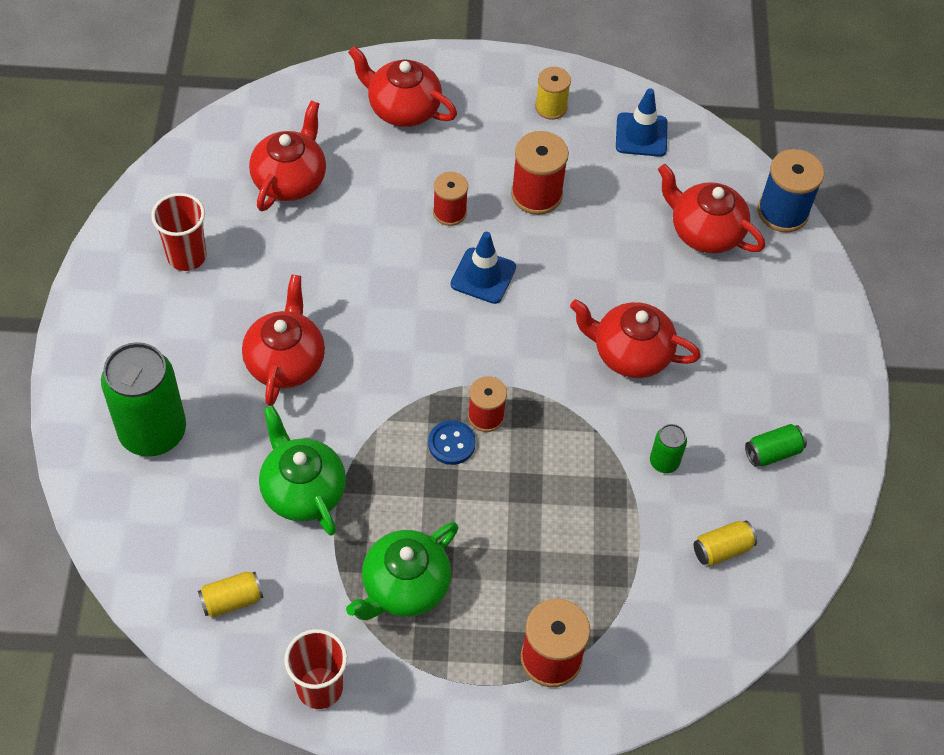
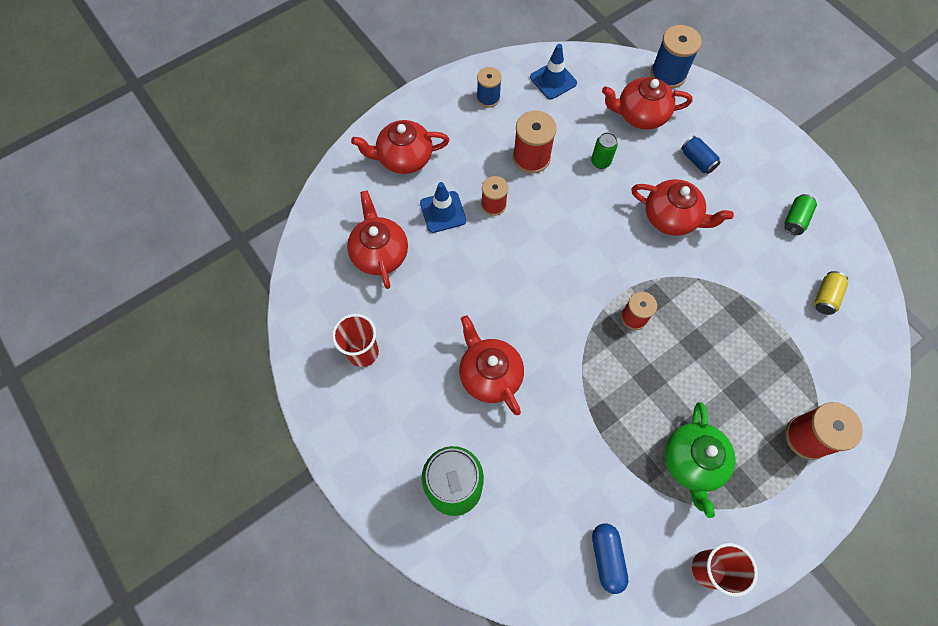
camera: 35 degrees left, 10 degrees up
yellow can [198,572,263,617] -> blue capsule [592,523,628,594]
green teapot [259,405,346,536] -> none
blue button [428,420,476,465] -> none
blue traffic cone [451,232,516,304] -> blue traffic cone moved to [420,182,466,233]
yellow spool [535,67,571,120] -> blue spool [477,67,502,107]
red teapot [570,299,701,378] -> red teapot turned 135 degrees counterclockwise [631,179,734,236]
green can [650,424,687,473] -> green can moved to [591,132,618,169]
none -> blue can [681,136,720,174]

